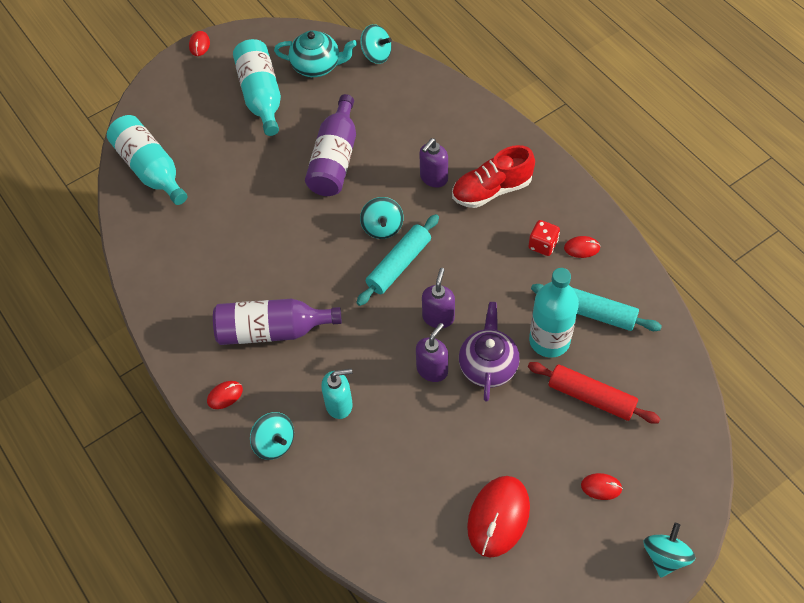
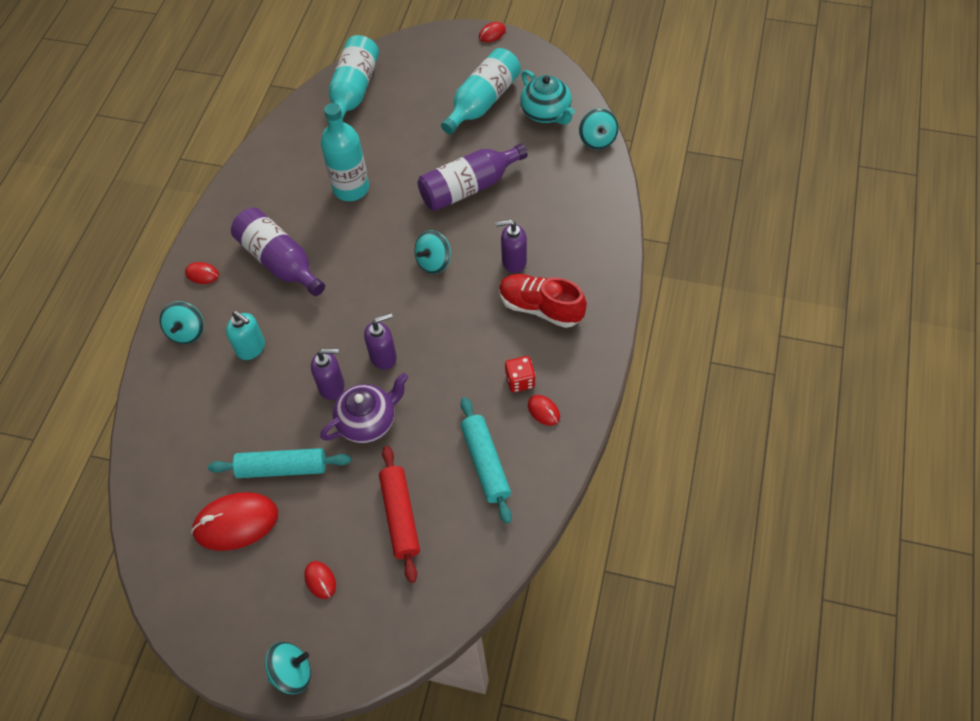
camera: 50 degrees right, 0 degrees up
turquoise rolling pin [356,214,439,306] -> turquoise rolling pin moved to [208,448,351,478]
turquoise bottle [529,268,579,358] -> turquoise bottle moved to [321,103,369,201]

